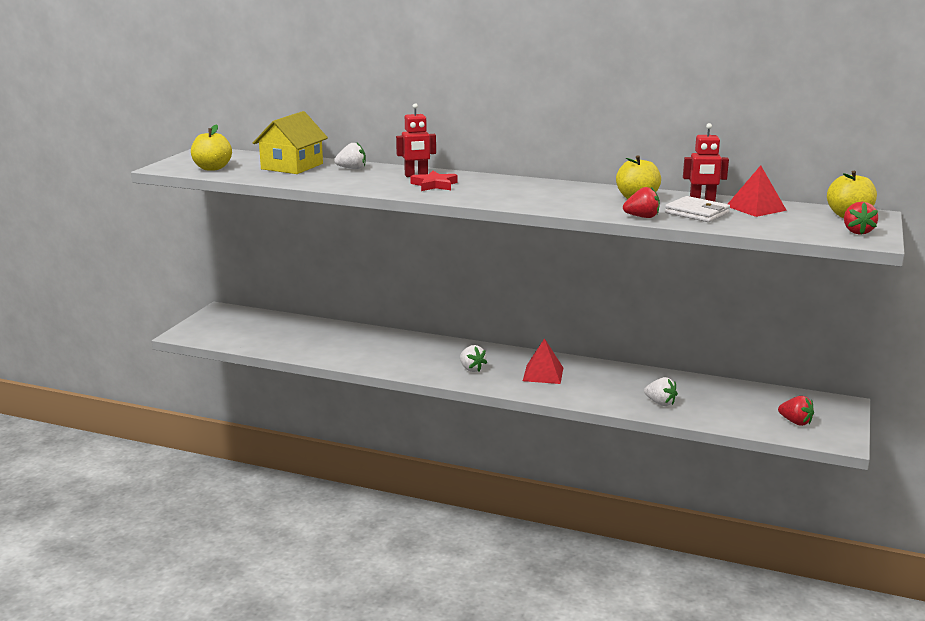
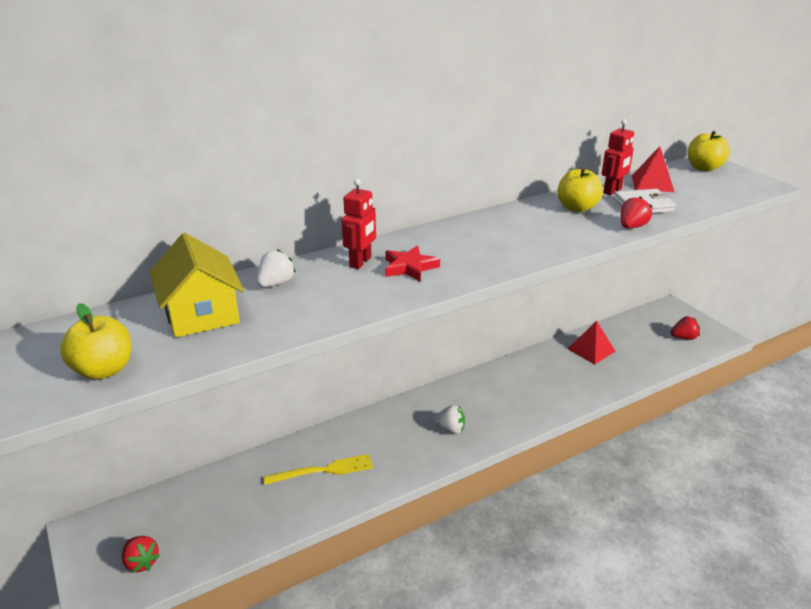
camera: 50 degrees left, 10 degrees up
red pyramid [523,338,563,384] -> red pyramid moved to [568,321,615,364]
white strawberry [644,377,678,406] -> none
red strawberry [844,202,878,235] -> red strawberry moved to [122,536,160,573]
none -> yellow fork [263,454,373,485]

